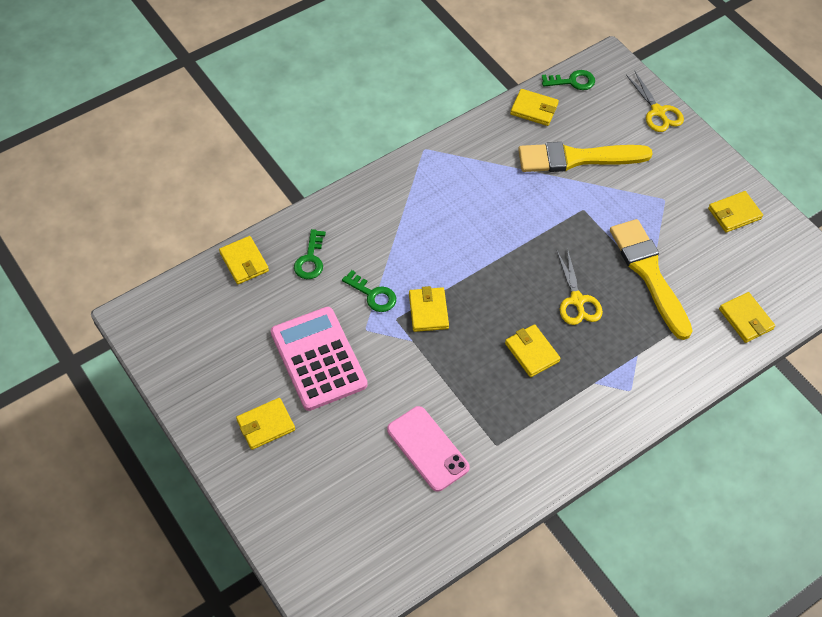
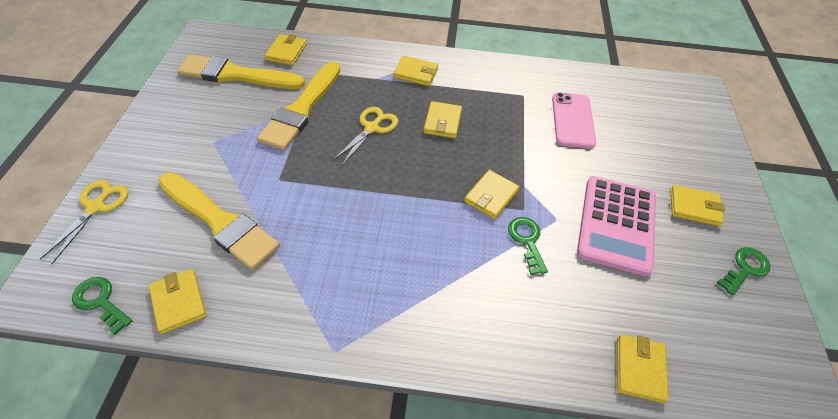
camera: 140 degrees left, 5 degrees down
green key [294,229,326,279] -> green key moved to [717,247,770,295]
yellow wallet [708,191,763,232] -> yellow wallet moved to [393,56,438,86]
none -> yellow brush [177,54,305,89]

